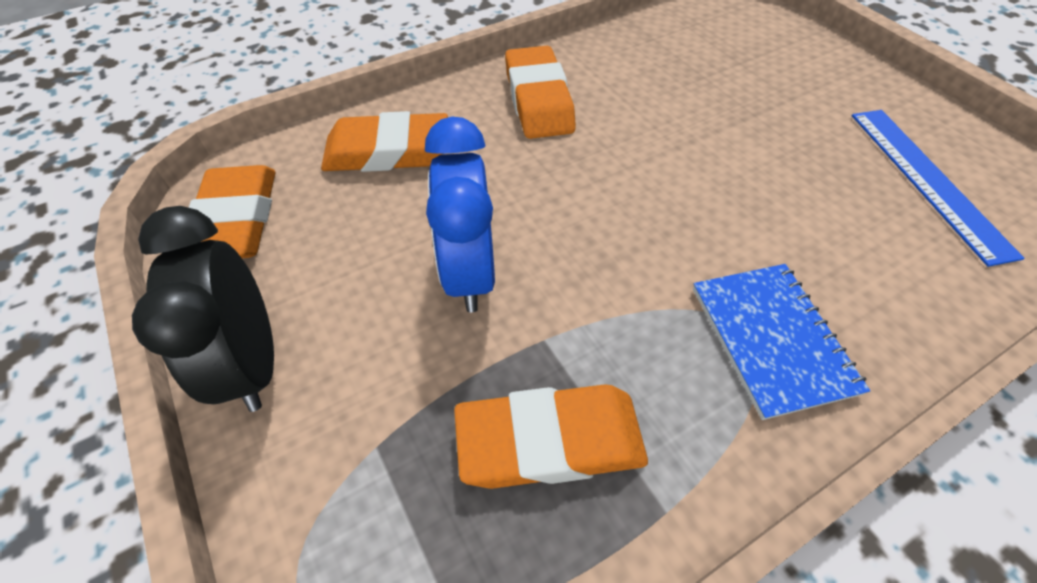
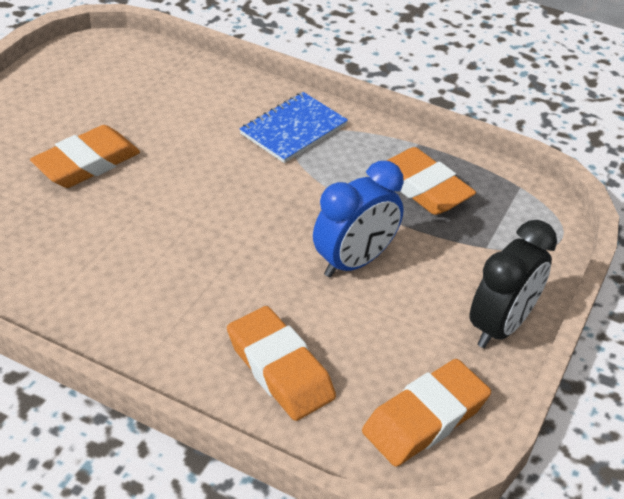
camera: 125 degrees left, 10 degrees down
orange eraser [505,46,576,139] -> orange eraser moved to [30,125,140,188]
blue ruler [852,110,1024,267] -> none

